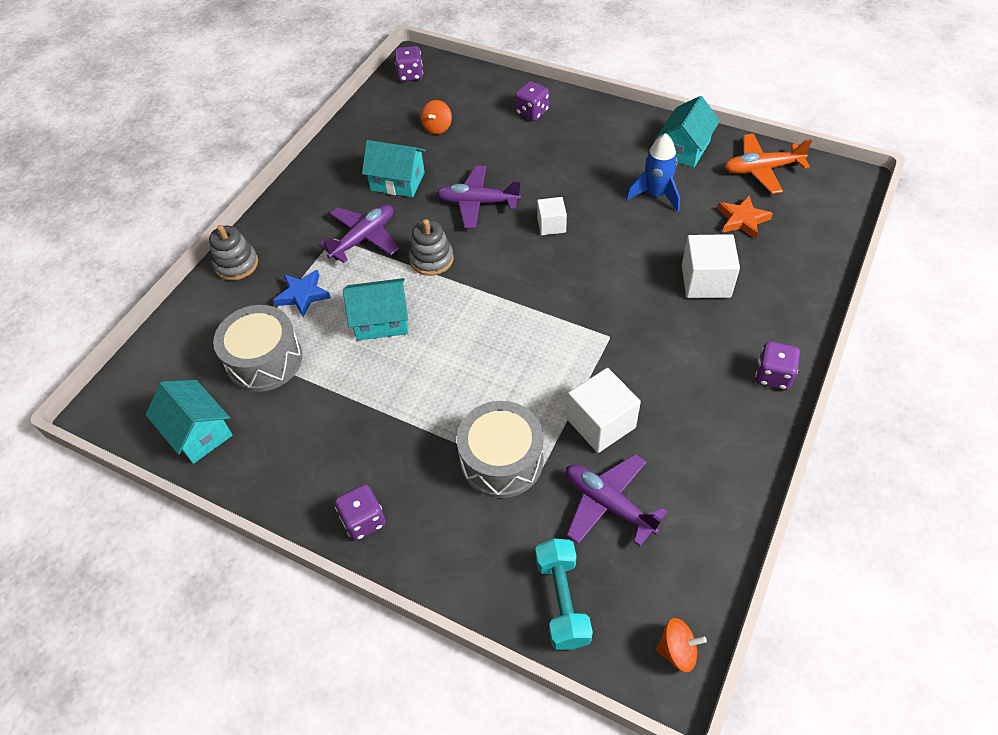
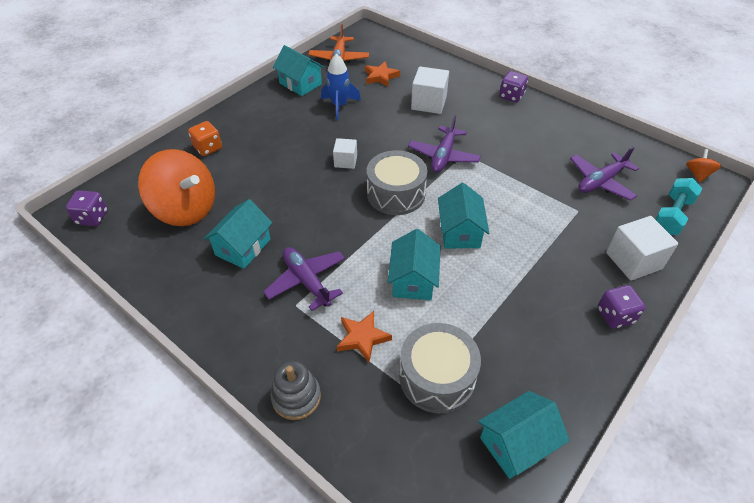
camera: 80 degrees left, 5 degrees down
blue star [273,270,331,318] -> orange star [337,311,392,363]
grey stacking toy [409,219,454,276] -> none
orange spinning top [421,100,452,134] -> orange spinning top [138,149,215,226], size x2.35
purple plane [436,165,521,229] -> purple plane moved to [408,115,481,173]
grey drum [457,401,544,498] -> grey drum moved to [367,150,427,215]
purple dice [515,81,549,121] -> orange dice [188,121,222,156]
turquoise dumbbell [536,538,593,650] -> turquoise dumbbell turned 60 degrees counterclockwise [655,178,703,235]
white cube [567,368,641,453] -> white cube moved to [606,216,678,281]
none -> turquoise house [438,183,489,248]

